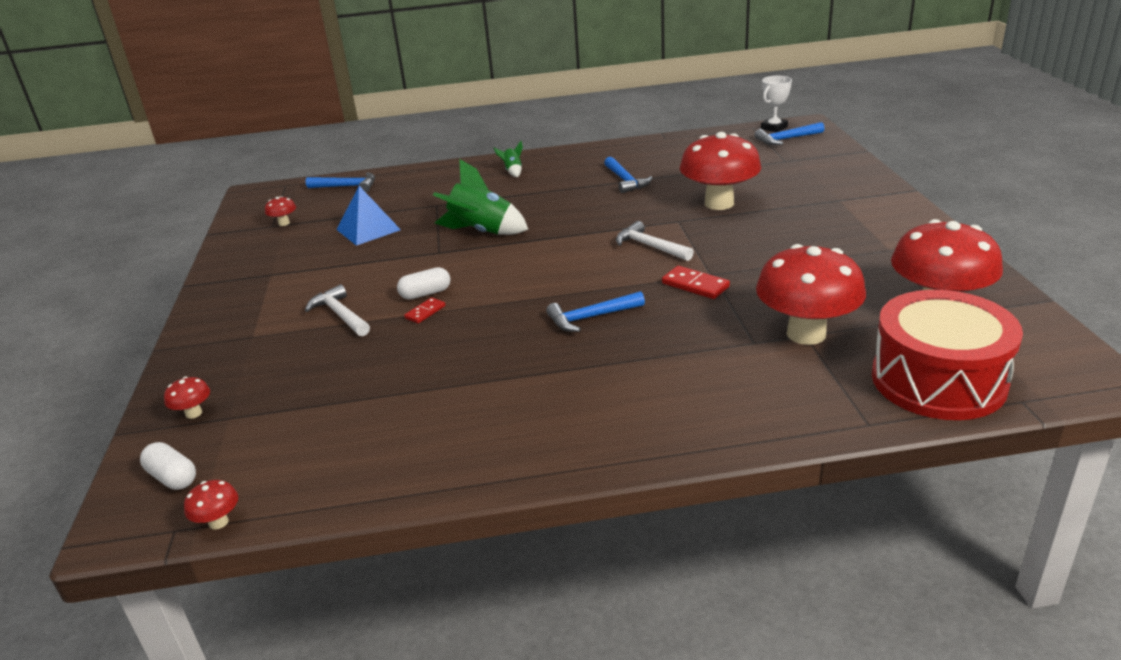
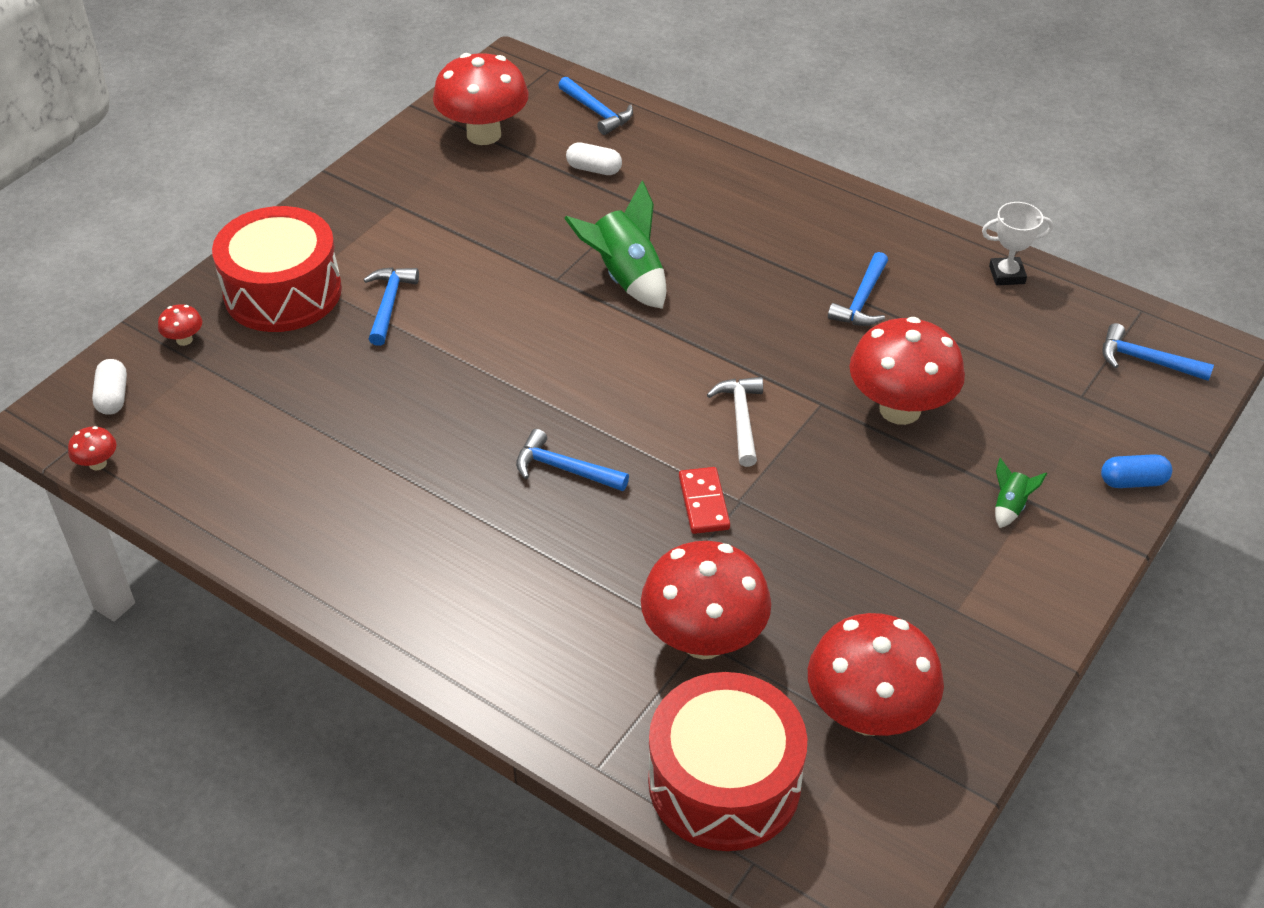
camera: 40 degrees right, 15 degrees up
red mushroom [265,196,296,226] -> red mushroom [433,53,529,145], size x2.47
white hammer [305,284,370,336] -> blue hammer [363,267,419,346]
blue pyramid [336,186,401,246] -> none
white capsule [397,267,450,299] -> white capsule moved to [566,142,622,175]
red domino [404,297,445,323] -> none
green rocket [494,141,523,177] -> green rocket moved to [995,458,1047,528]
white trophy [761,76,792,132] -> white trophy moved to [982,202,1053,285]
none -> red drum [212,206,342,332]
none -> blue capsule [1101,454,1172,488]

